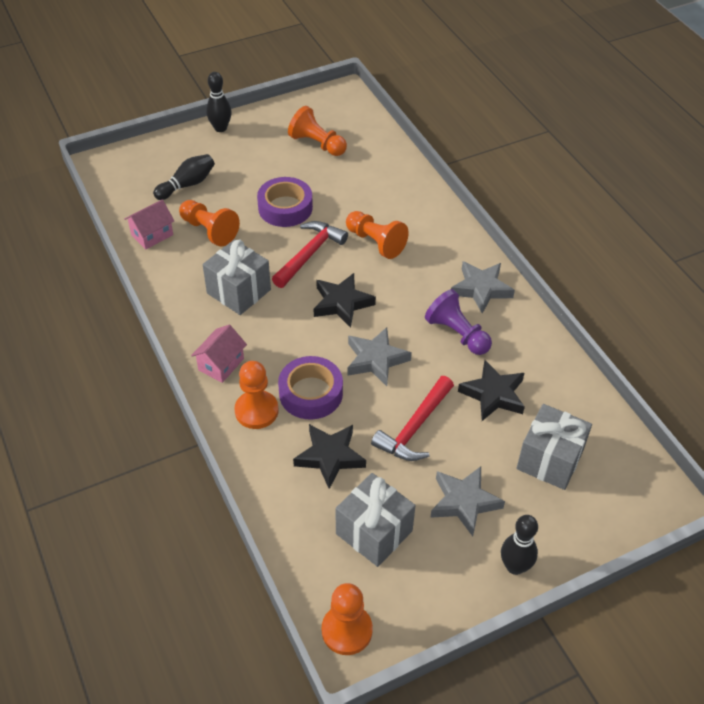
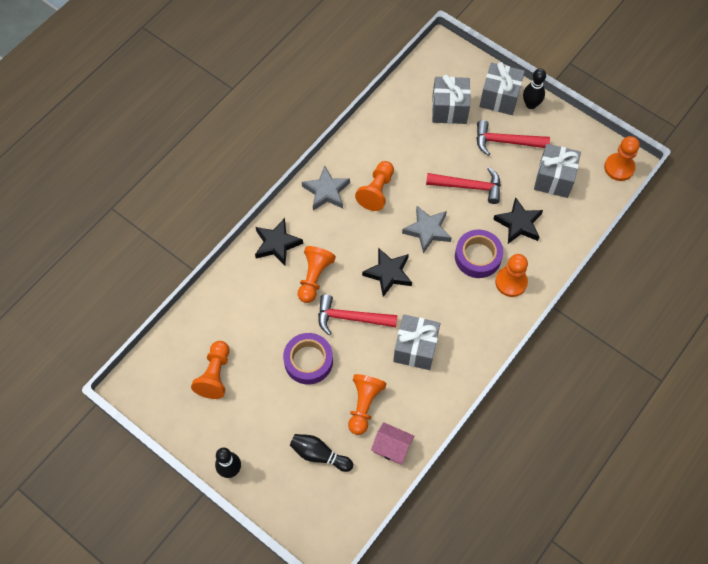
camera: 115 degrees left, 15 degrees up
pink house [191,325,247,383] -> none
purple pawn [425,289,492,355] -> orange pawn [355,161,394,211]
grey star [430,466,505,536] -> red hammer [477,120,550,156]
black star [458,360,525,421] -> black star moved to [255,218,303,266]
none -> grey gift [479,62,525,115]

